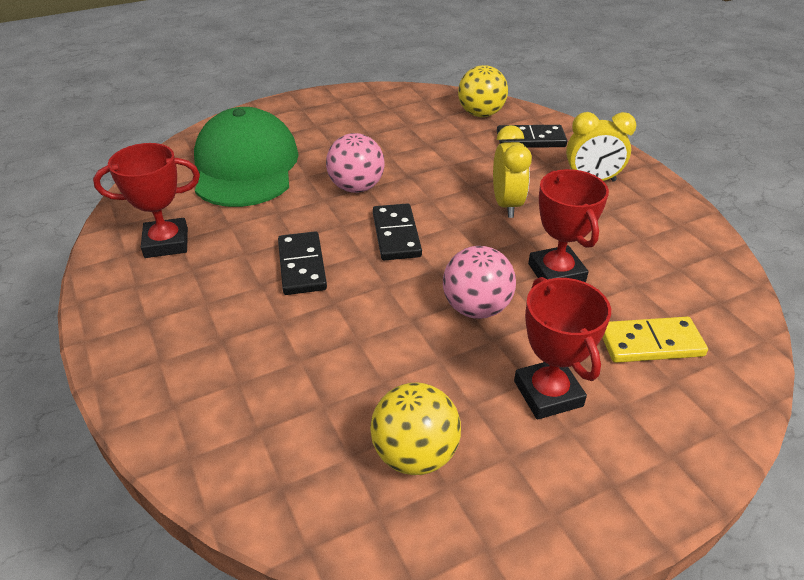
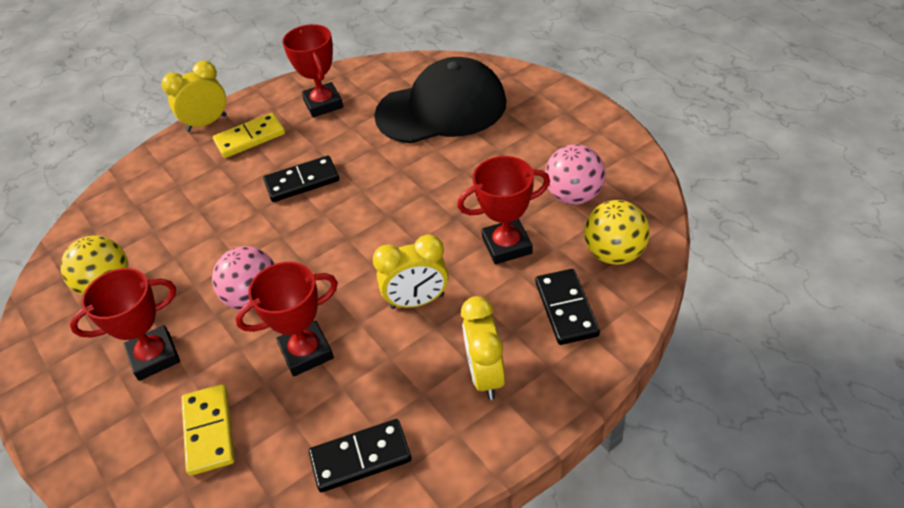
camera: 85 degrees right, 5 degrees up
green cap [194,107,299,207] -> black cap [374,57,506,144]
pink ball [326,133,385,193] -> pink ball moved to [545,144,605,205]
black domino [373,203,422,260] -> black domino moved to [309,419,411,492]
none -> yellow clock [161,61,227,132]
none -> yellow domino [213,113,285,158]
none -> red trophy [457,156,550,264]

